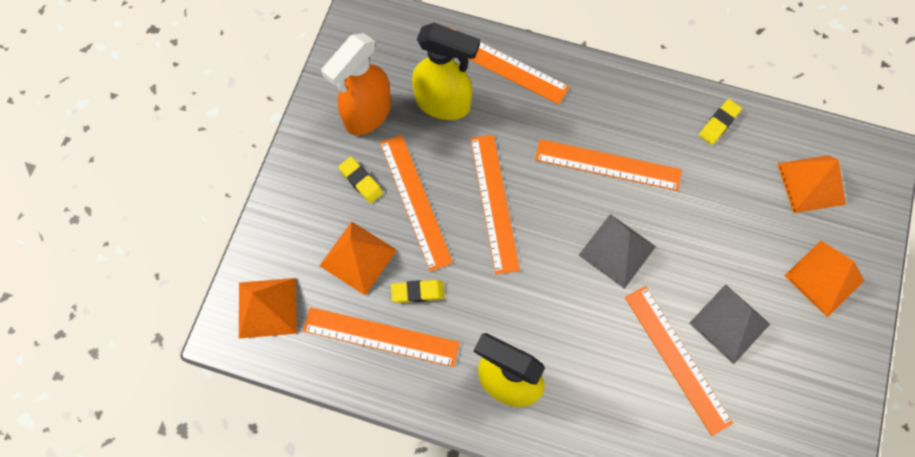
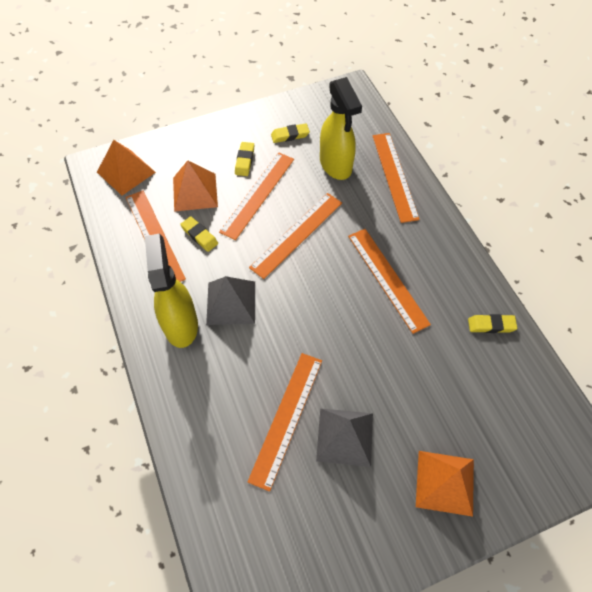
camera: 50 degrees right, 10 degrees down
orange spray bottle [321,33,391,135] -> yellow eraser [271,123,310,143]
grey pyramid [579,214,656,289] -> grey pyramid moved to [206,276,255,325]
orange pyramid [777,155,846,213] -> none

